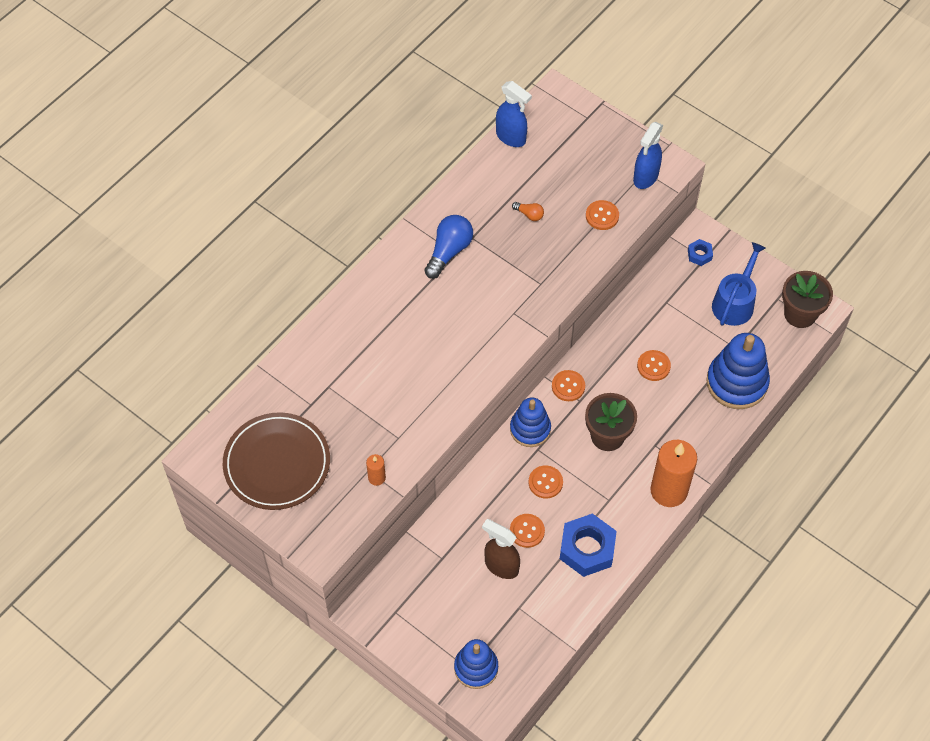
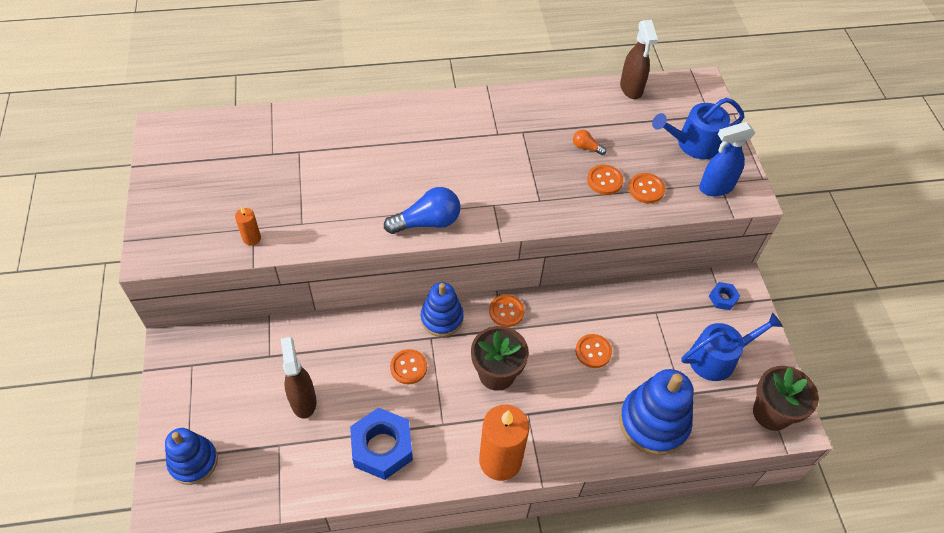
camera: 40 degrees right, 5 degrees down
brown plate [223,412,330,510] -> none
blue light bulb [424,215,473,279] -> blue light bulb moved to [384,187,460,234]
blue spray bottle [496,81,532,147] -> brown spray bottle [620,20,658,99]
orange button [510,514,545,548] -> orange button moved to [587,165,623,195]
orange light bulb [512,202,544,221] -> orange light bulb turned 135 degrees clockwise [573,130,606,155]
none -> blue watering can [652,98,745,159]

